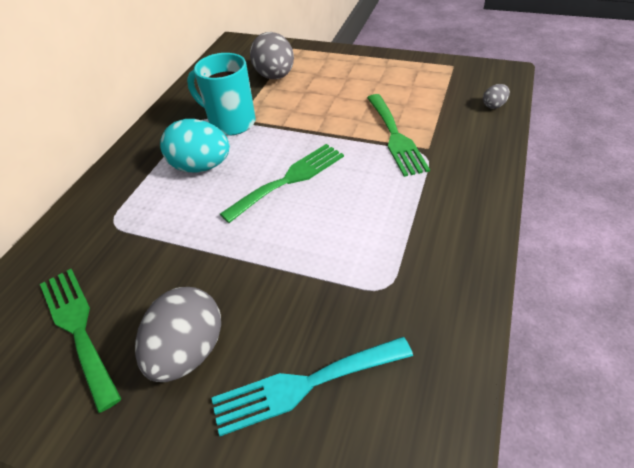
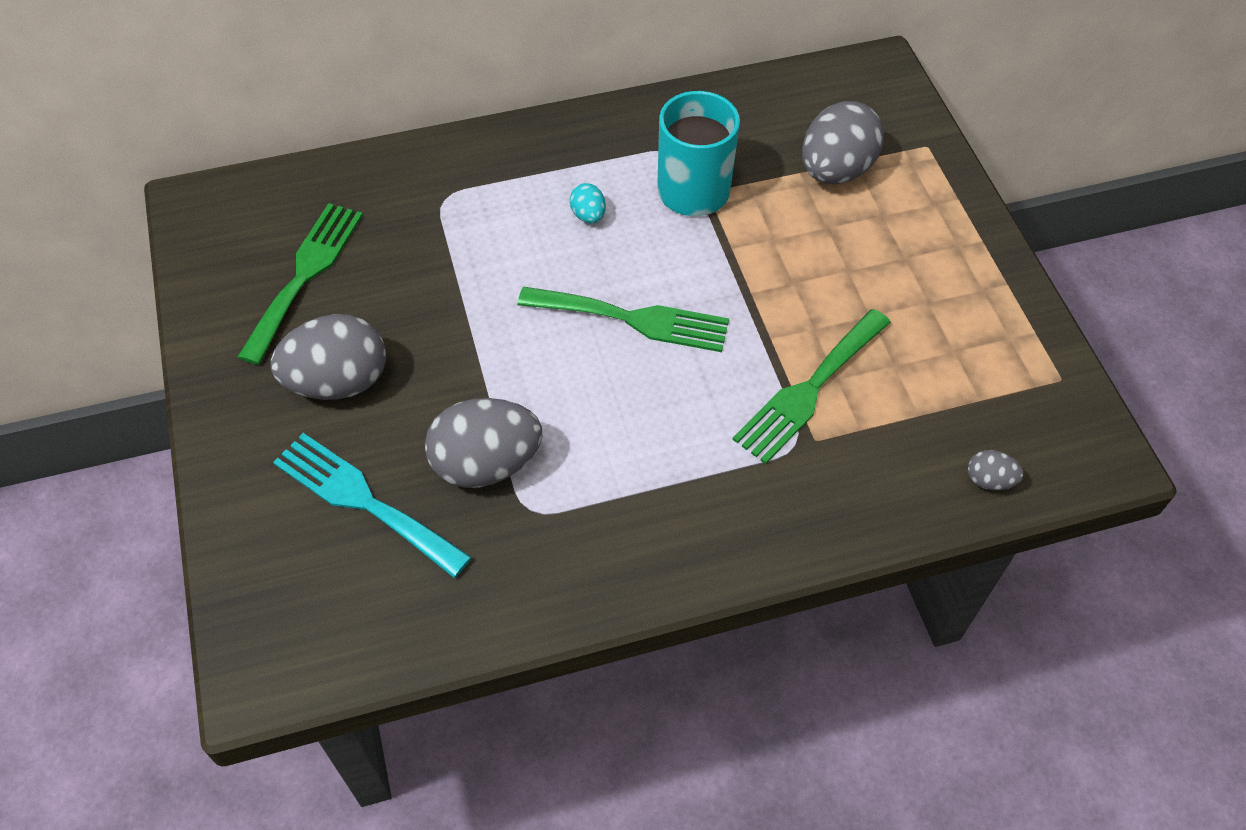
camera: 50 degrees right, 10 degrees up
turquoise egg [160,119,230,173] -> turquoise egg [570,183,606,224], size x0.46
none -> grey egg [425,398,542,488]

